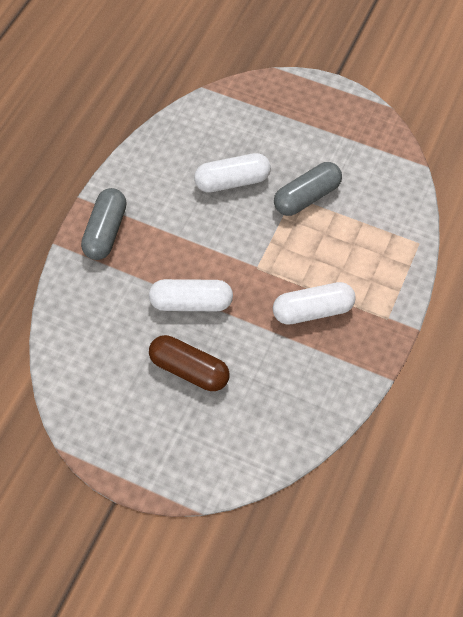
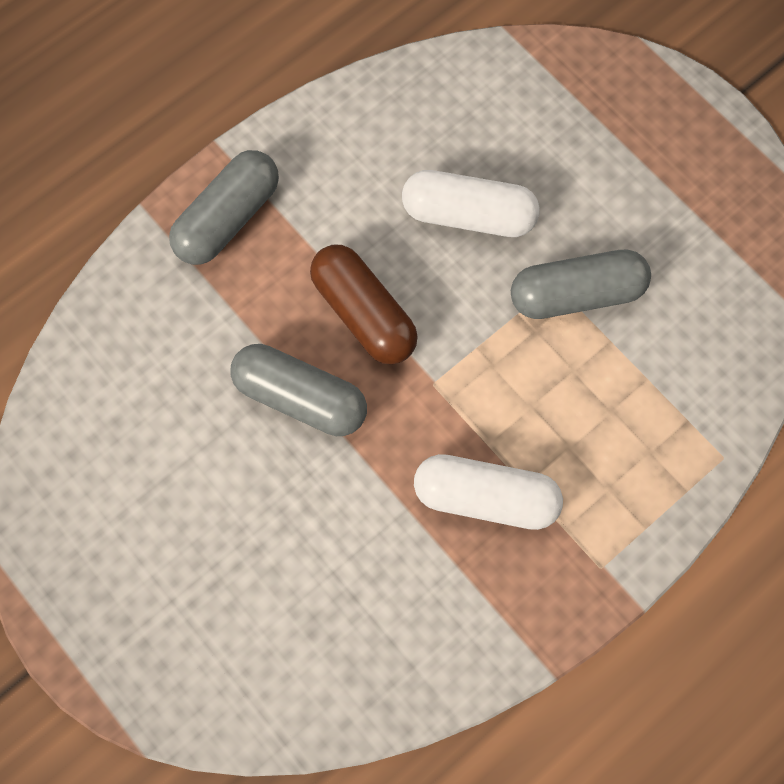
camera: 25 degrees right, 10 degrees up
white capsule [149,279,233,311] -> grey capsule [230,344,367,436]
brown capsule [149,335,229,391] -> brown capsule moved to [310,245,418,364]

